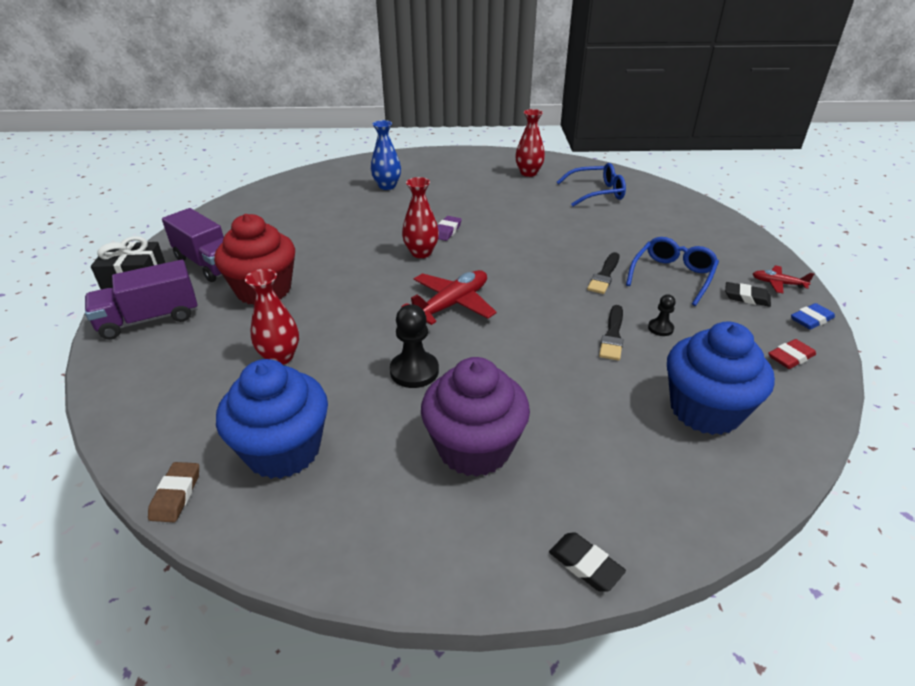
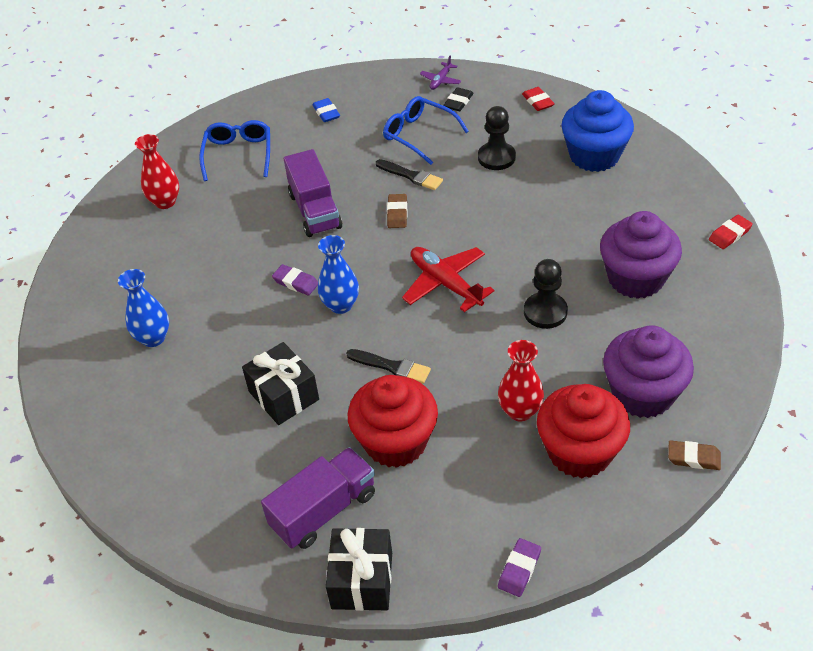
camera: 80 degrees left, 10 degrees up
purple truck [85,260,198,340] -> purple truck moved to [284,149,342,237]
blue cupcake [216,359,328,479] -> purple cupcake [603,325,694,418]
red vase [402,177,439,258] -> blue vase [318,235,359,314]
black eraser [549,532,626,592] -> red eraser [709,215,753,249]
black brush [599,305,623,361] -> black brush moved to [346,349,431,384]
black pawn [648,294,675,336] -> black pawn [478,106,516,170], size x1.82
red plane [753,266,814,293] -> purple plane [420,55,461,90]
blue eraser [791,303,835,330] -> blue eraser moved to [313,98,340,122]
none -> black gift [242,342,319,425]
none -> brown eraser [387,194,407,228]
none -> purple eraser [498,538,541,597]
none -> red cupcake [537,384,630,478]

